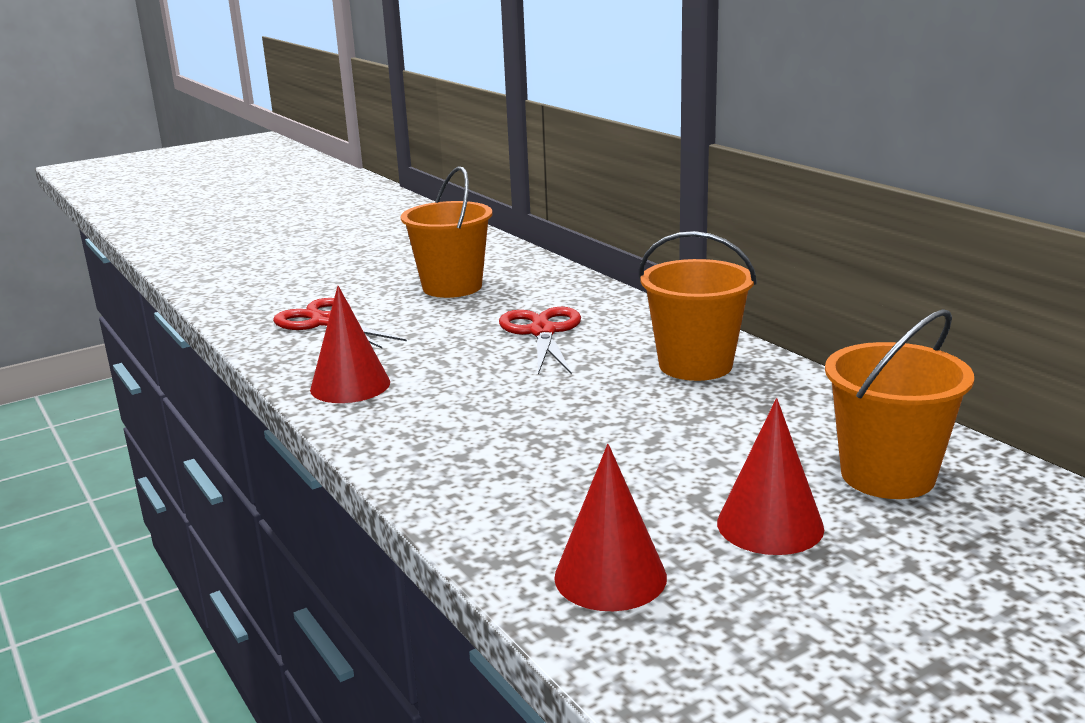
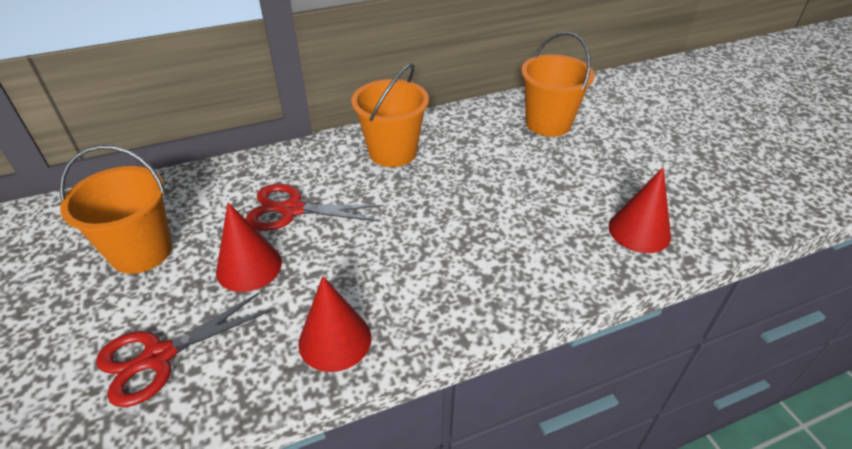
camera: 80 degrees left, 20 degrees up
red cone [717,398,824,555] -> red cone moved to [216,202,282,292]

